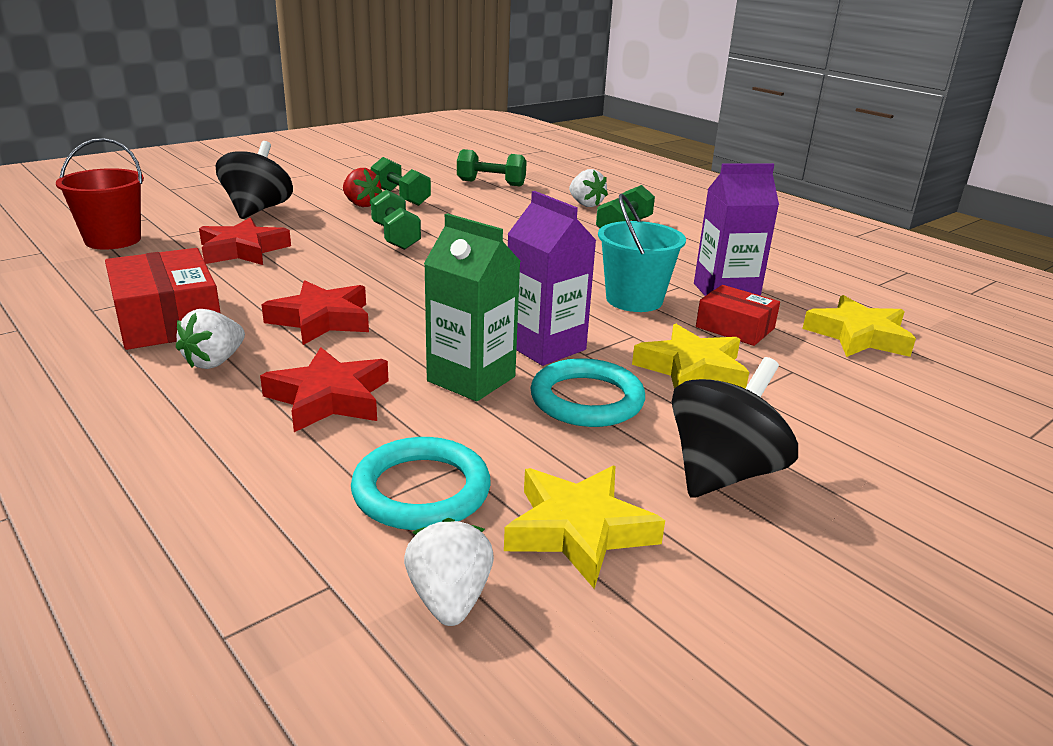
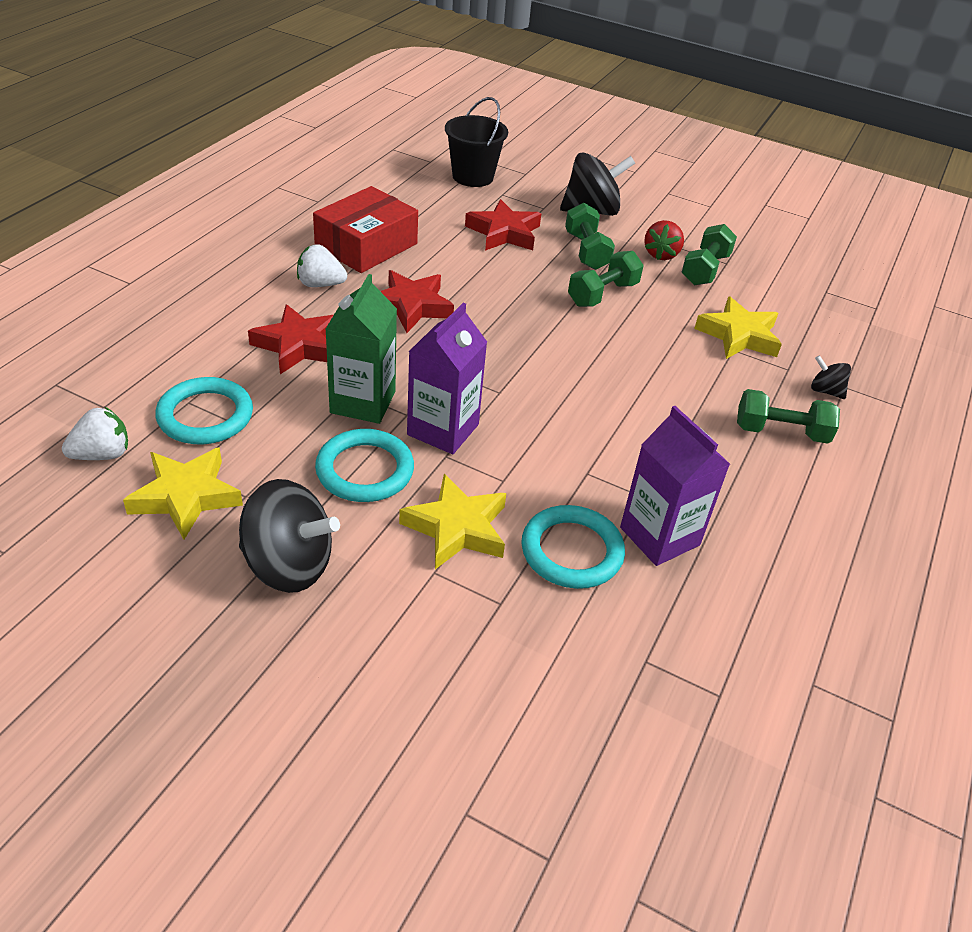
camera: 65 degrees right, 15 degrees up
red bucket [56,138,144,250] -> black bucket [445,97,508,187]
green dumbbell [457,149,527,186] -> green dumbbell moved to [565,203,615,270]
white strawberry [569,169,608,207] -> black spinning top [811,355,851,399]
turquoise bucket [598,194,686,312] -> none
red box [696,285,780,346] -> turquoise ring [521,505,625,589]
yellow star [802,295,916,357] -> yellow star moved to [694,296,782,359]

